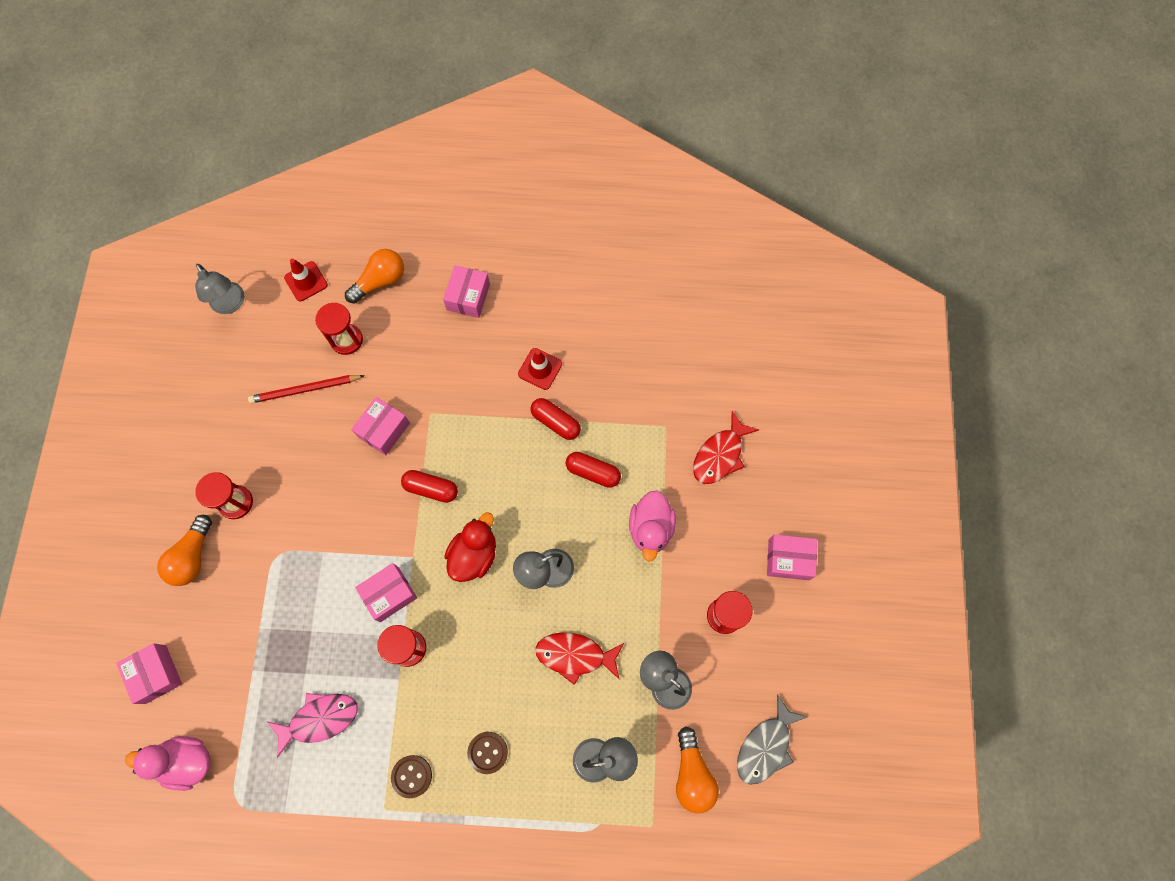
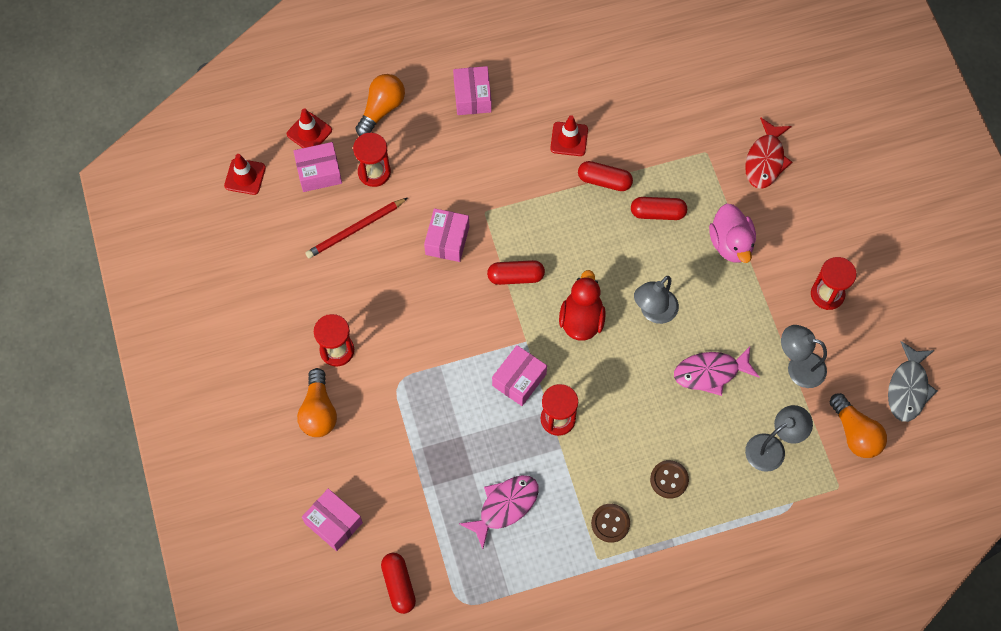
camera: 20 degrees left, 5 degrees down
pink duck [125,736,210,791] -> red capsule [381,553,416,614]
grey lamp [195,264,244,314] -> red traffic cone [224,154,266,195]
red fish [535,632,624,685] -> pink fish [674,346,759,396]
pink box [767,534,817,580] -> pink box moved to [293,142,342,192]

